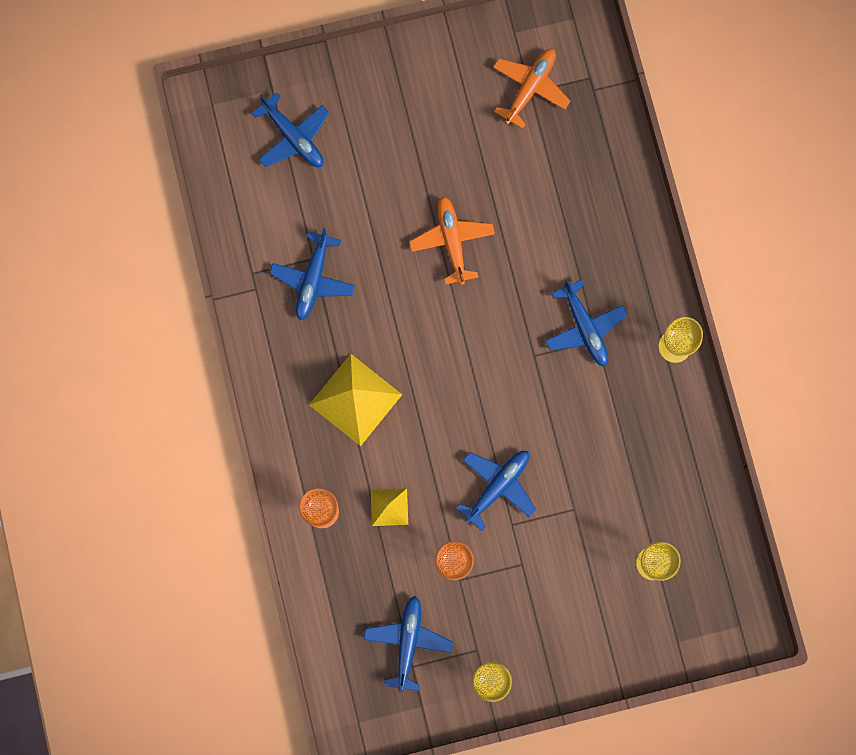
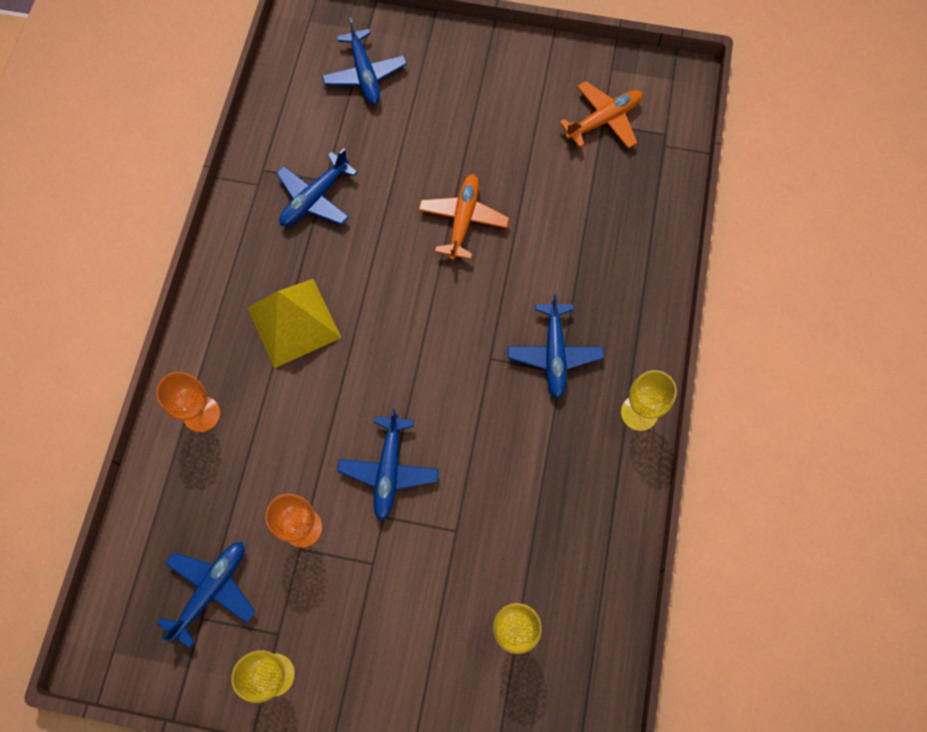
camera: 25 degrees right, 10 degrees down
yellow pyramid [371,488,408,526] -> none
blue plane [456,451,536,531] -> blue plane turned 120 degrees clockwise [337,408,439,521]

